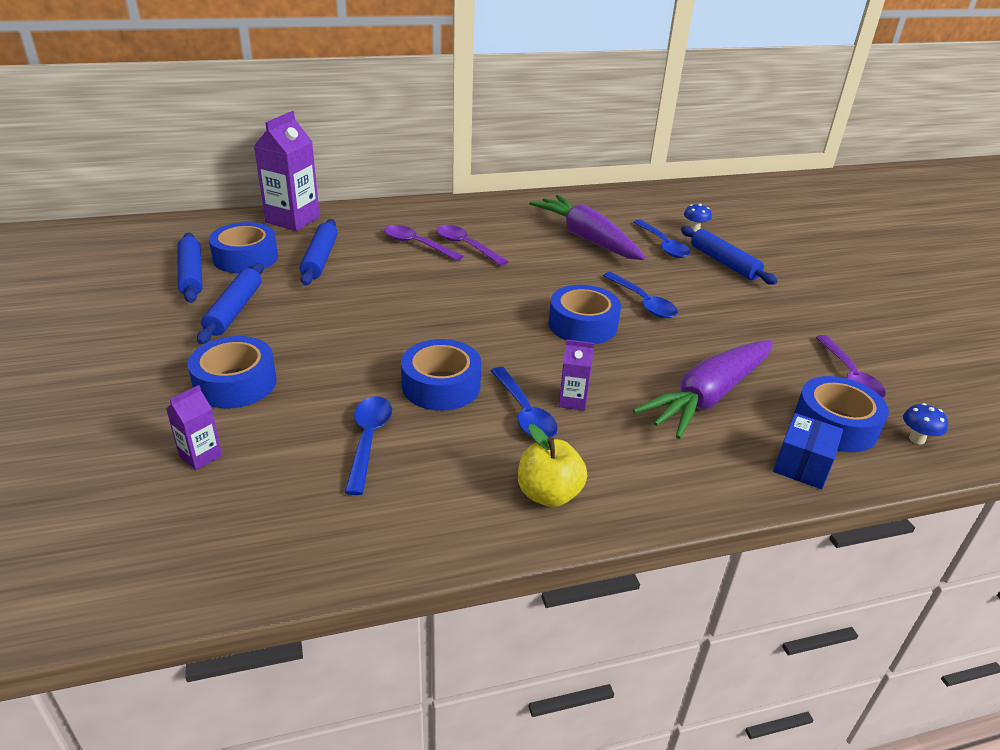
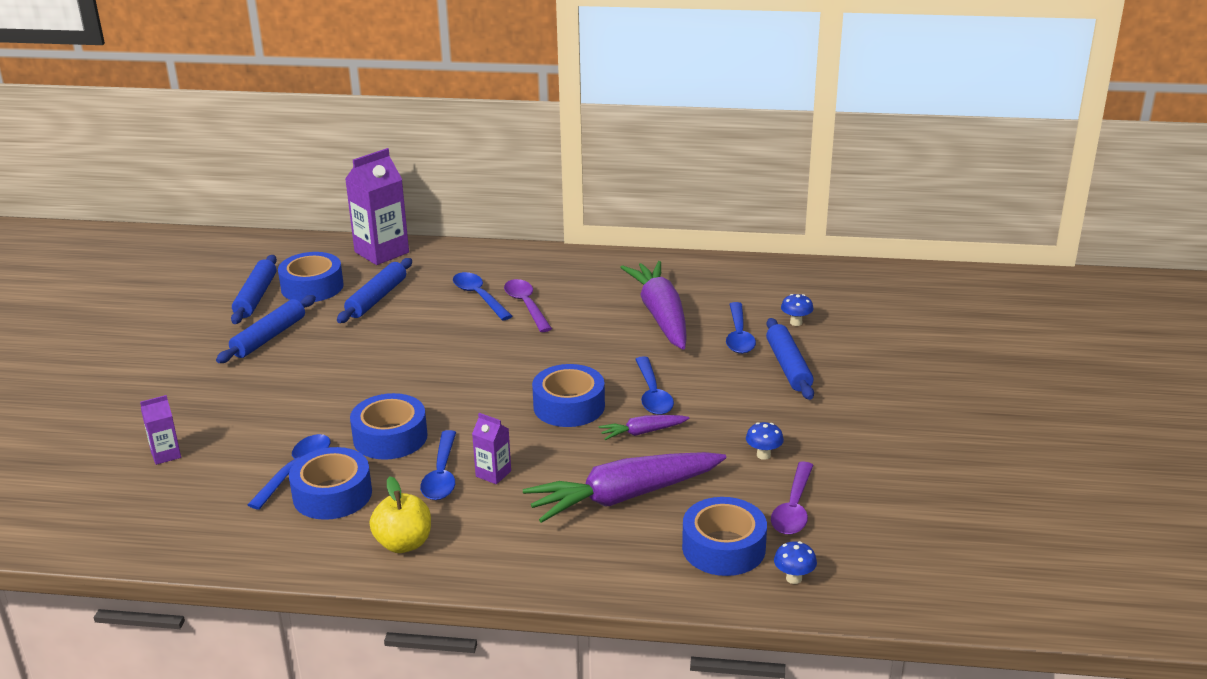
camera: 25 degrees right, 5 degrees down
blue tape [188,336,277,408] -> blue tape moved to [289,447,372,520]
purple spoon [384,225,464,261] -> blue spoon [453,272,512,320]
blue box [773,413,843,489] -> none
none -> purple carrot [599,415,690,440]
none -> blue mushroom [746,422,784,460]

